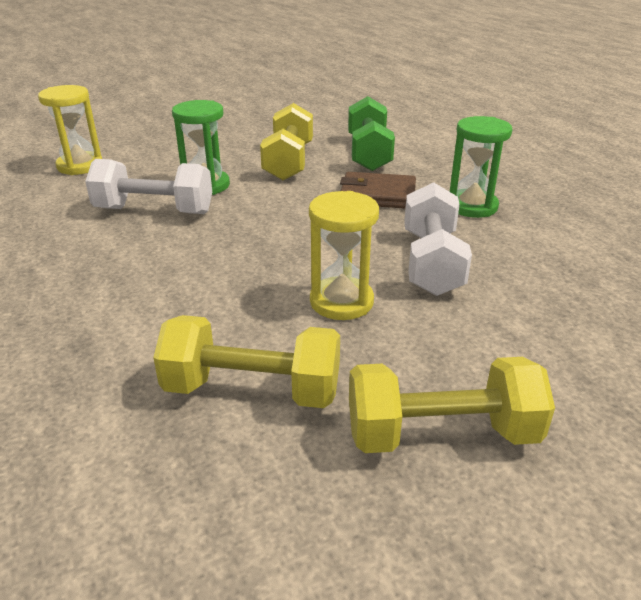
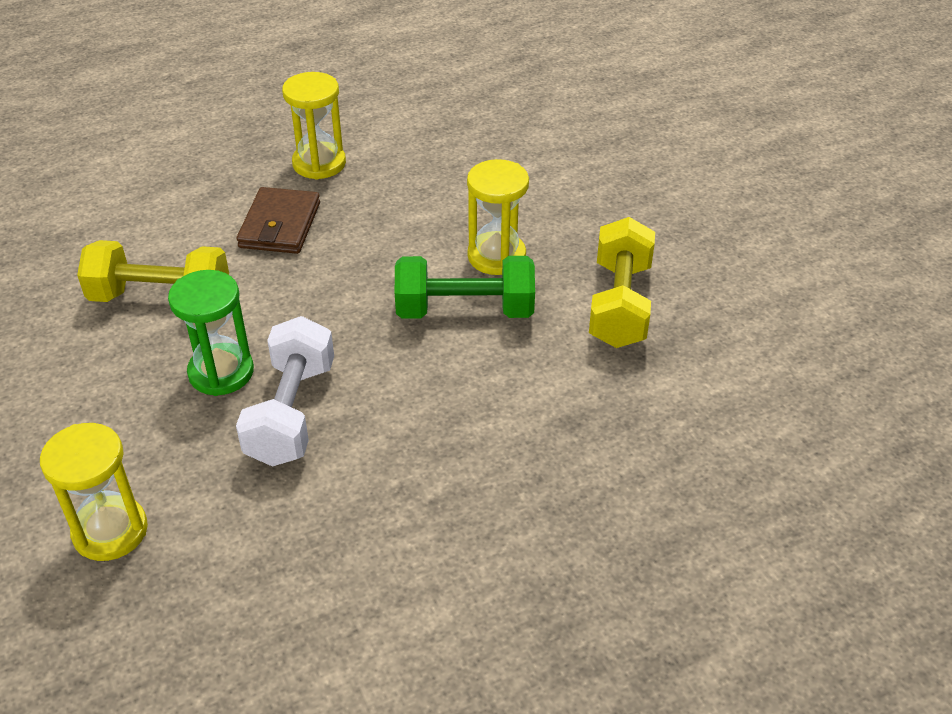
camera: 90 degrees left, 10 degrees up
green dumbbell [348,96,395,171] -> green dumbbell moved to [395,256,535,319]
yellow dumbbell [349,357,555,453] -> none
white dumbbell [404,182,472,296] -> none
green hourglass [450,116,513,218] -> yellow hourglass [282,72,346,180]

